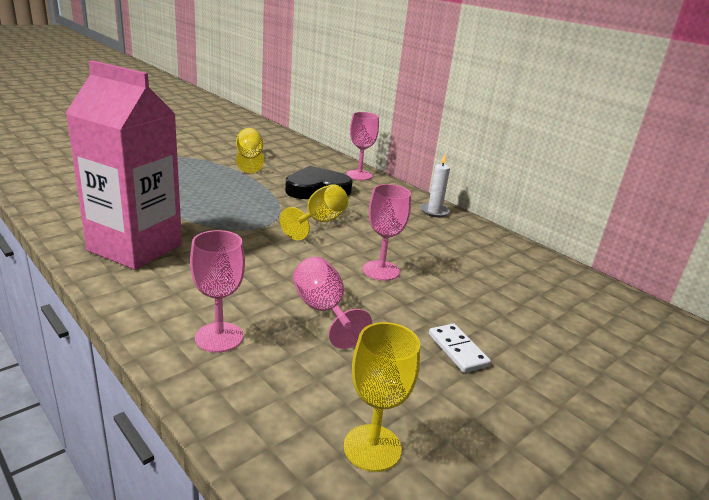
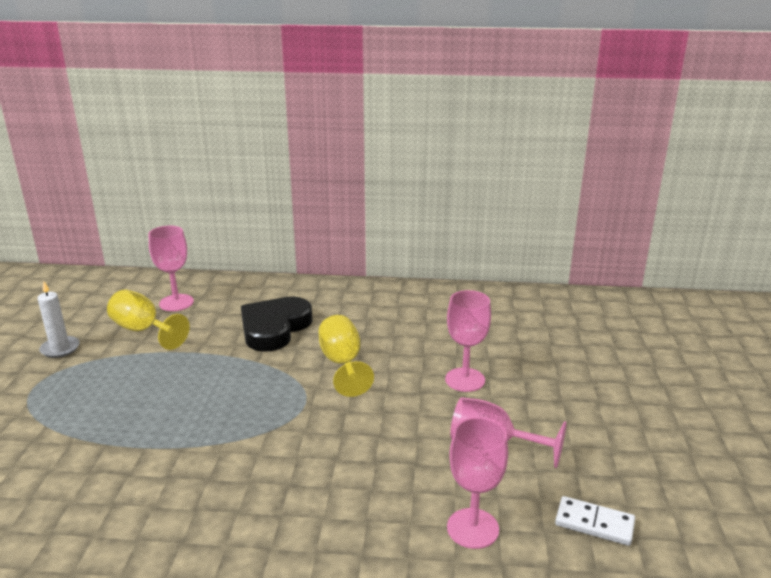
camera: 40 degrees left, 0 degrees up
pink carton [66,60,182,270] -> none
yellow goblet [344,322,420,472] -> none
pink goblet [346,112,379,180] -> pink goblet moved to [149,226,194,311]
white candle [420,154,450,217] -> white candle moved to [37,281,80,358]
white domino [429,323,491,373] -> white domino moved to [555,496,635,546]

